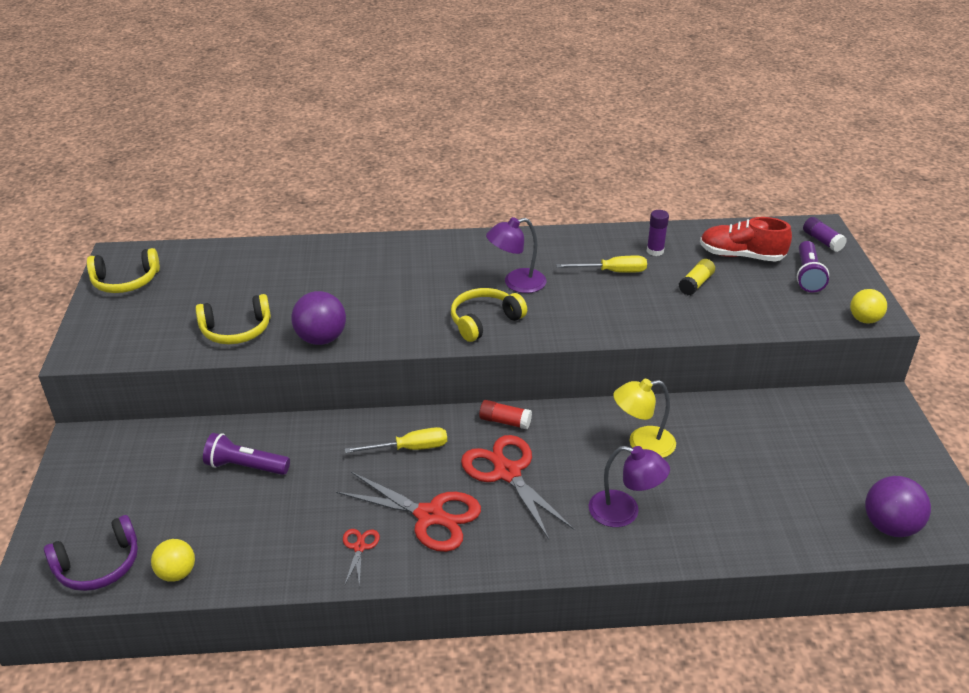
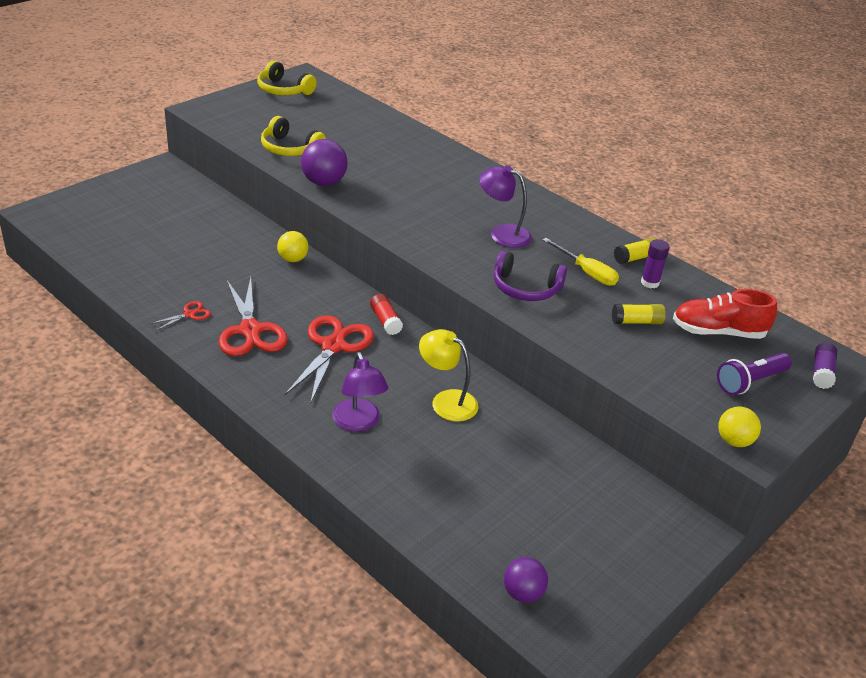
camera: 45 degrees right, 0 degrees up
purple headphones [44,515,138,591] -> purple headphones moved to [494,251,567,301]
yellow ball [151,539,195,582] -> yellow ball moved to [277,231,309,262]
purple flashlight [203,433,290,475] -> none
yellow screwdriver [345,427,447,453] -> none
yellow headphones [451,288,527,342] -> none
red shoe [700,217,792,262] -> red shoe turned 60 degrees counterclockwise [673,289,777,339]
purple ball [865,476,931,537] -> purple ball [504,557,548,603], size x0.66
none -> yellow glue stick [614,238,657,264]

